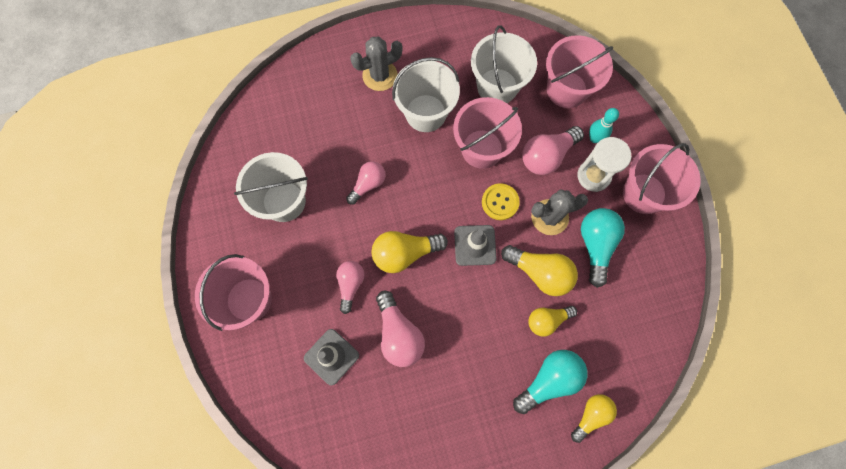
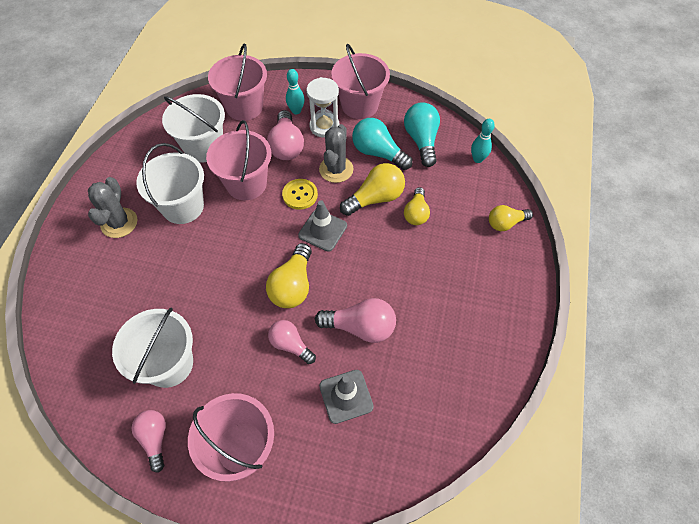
camera: 60 degrees left, 15 degrees down
pink light bulb [346,161,386,204] -> pink light bulb moved to [131,410,166,473]
turquoise light bulb [513,350,587,414] -> turquoise light bulb moved to [404,102,440,167]
yellow light bulb [571,394,617,443] -> yellow light bulb turned 90 degrees counterclockwise [489,205,533,231]
none -> turquoise bowling pin [471,119,495,163]

